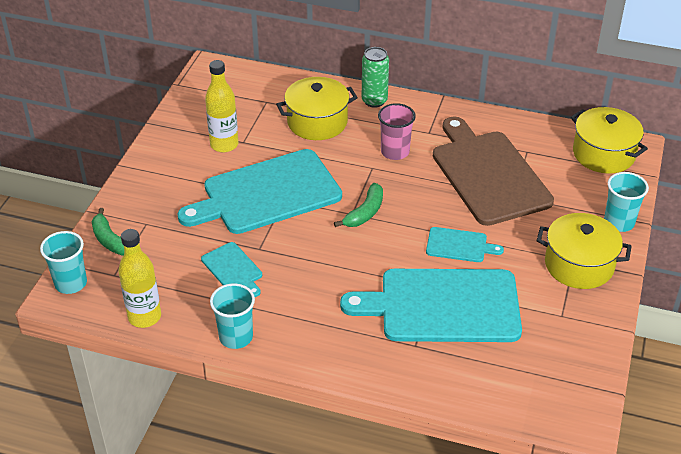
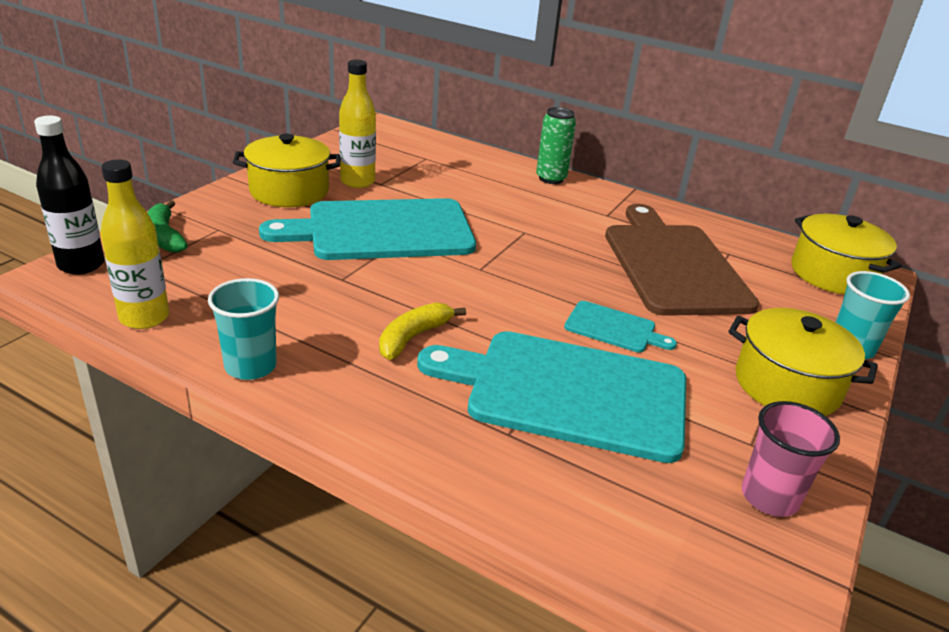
camera: 10 degrees right, 10 degrees down
turquoise cup [40,231,87,294] -> black bottle [34,116,105,275]
turquoise cutting board [201,242,262,297] -> none
yellow pot [276,77,358,140] -> yellow pot moved to [233,134,341,207]
green banana [334,183,383,227] -> none
pink cup [378,103,416,160] -> pink cup moved to [742,401,840,517]
none -> yellow banana [379,303,466,360]

